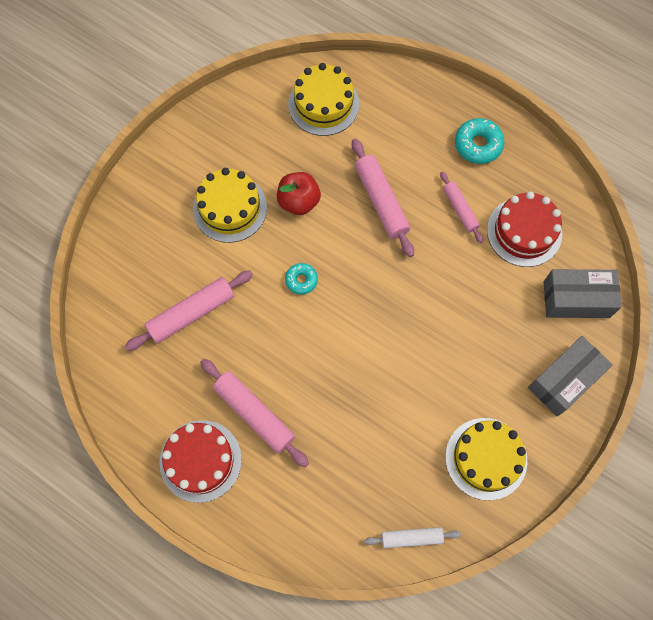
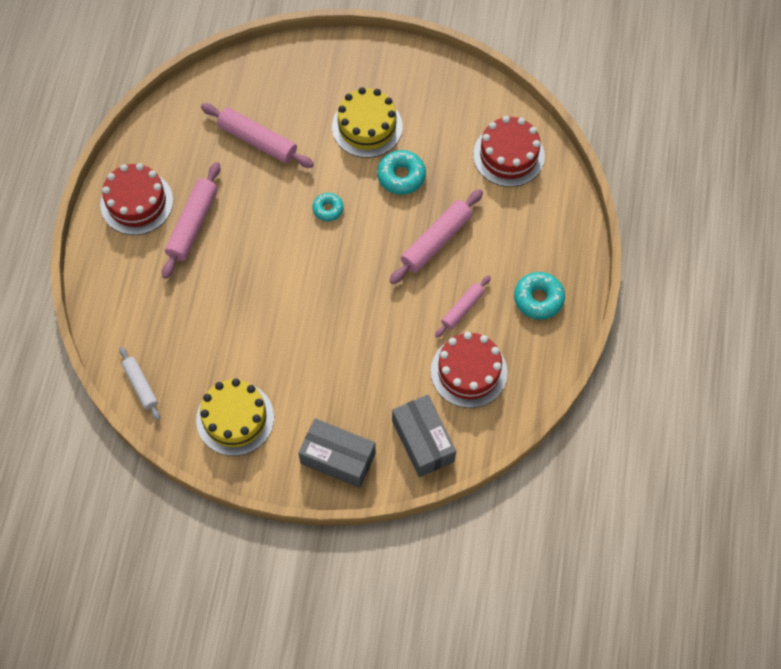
camera: 65 degrees right, 5 degrees down
red apple [277,172,321,215] -> turquoise donut [377,150,426,195]
yellow cake [288,63,359,136] -> red cake [473,116,545,187]

